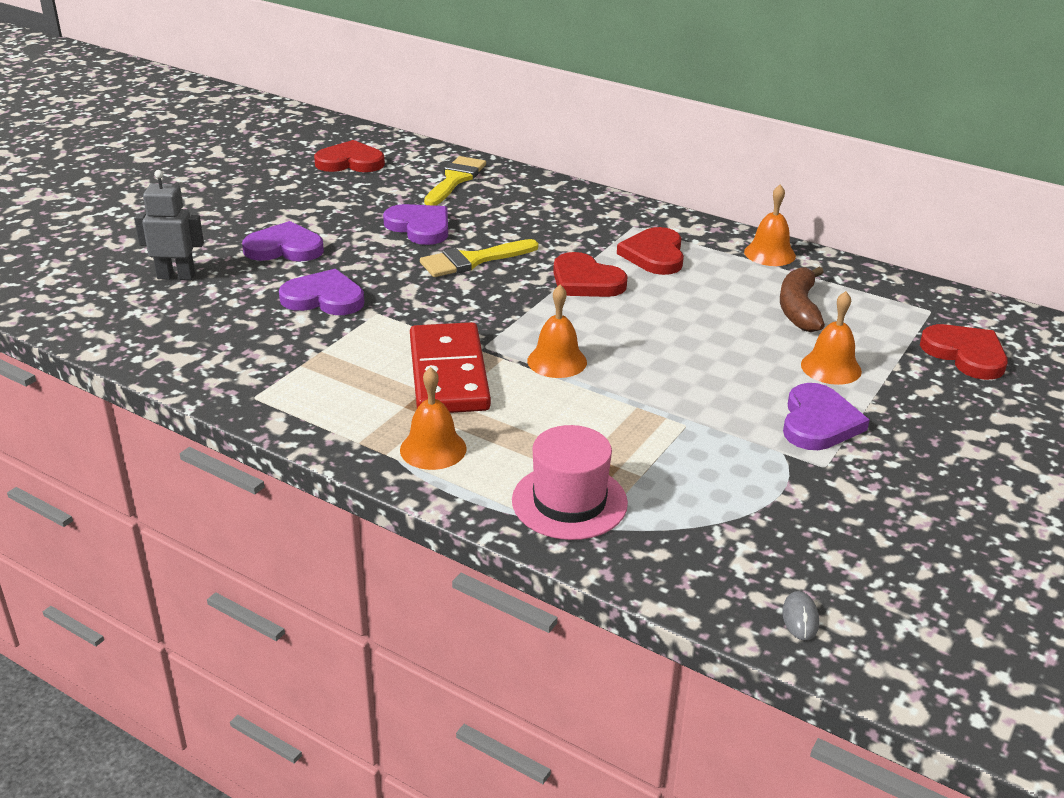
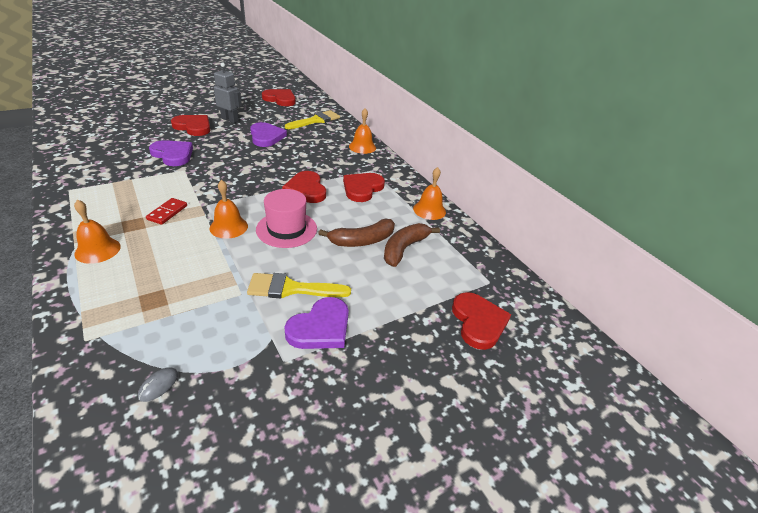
camera: 25 degrees right, 5 degrees up
grey robot [134,170,204,280] -> grey robot moved to [214,62,242,123]
purple heart [242,221,324,261] -> red heart [171,115,211,136]
red domino [410,322,491,413] -> red domino [146,198,187,225], size x0.46
yellow brush [420,239,538,277] -> yellow brush moved to [247,273,351,298]
pink hat [512,425,628,540] -> pink hat moved to [256,189,317,248]
grey mouse [782,591,819,640] -> grey mouse moved to [138,367,178,402]
orange bell [801,291,862,385] -> orange bell moved to [349,108,376,154]
none -> brown banana [318,219,395,247]

